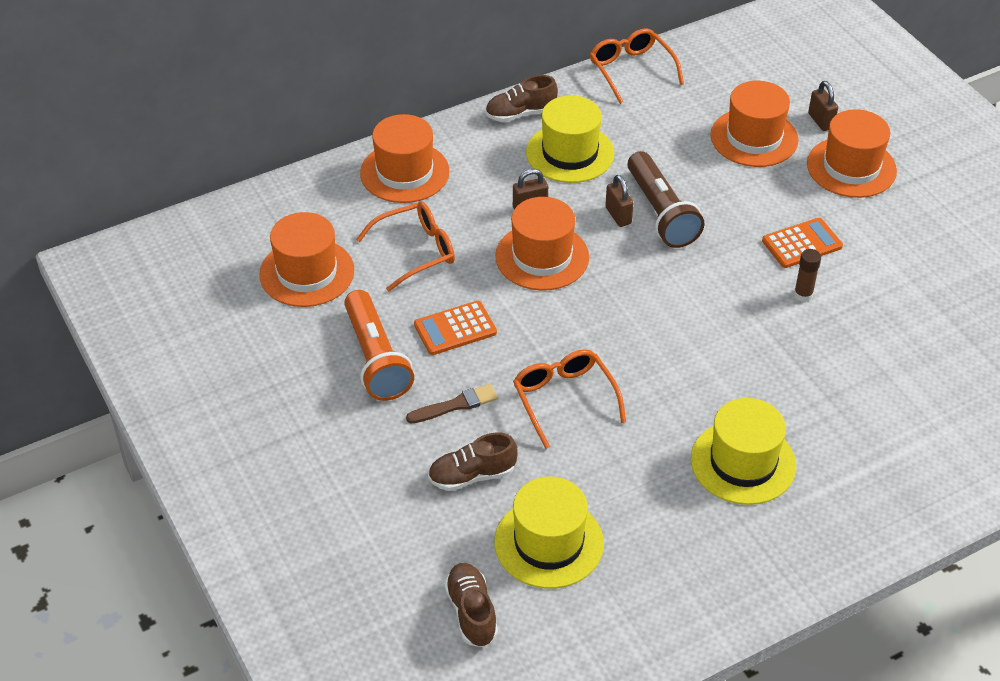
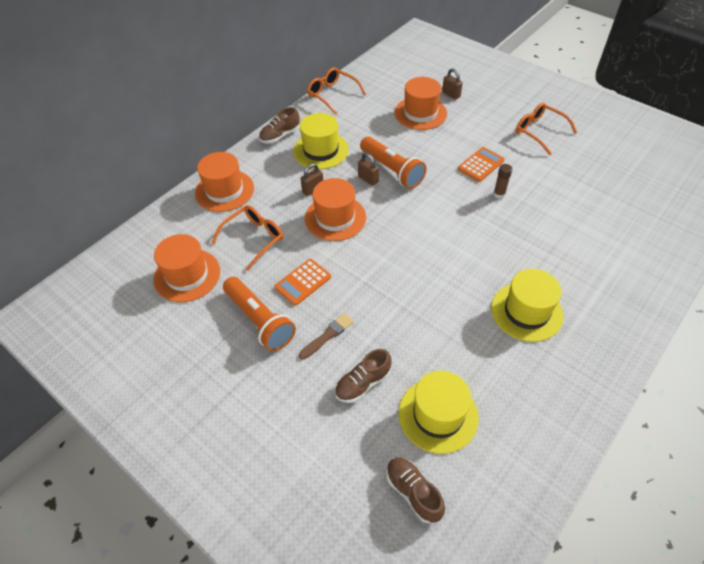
camera: 20 degrees left, 5 degrees up
orange glasses [513,350,626,449] -> orange glasses moved to [516,103,577,155]
brown flashlight [627,151,704,248] -> orange flashlight [360,136,427,189]
orange hat [807,109,897,198] -> none

